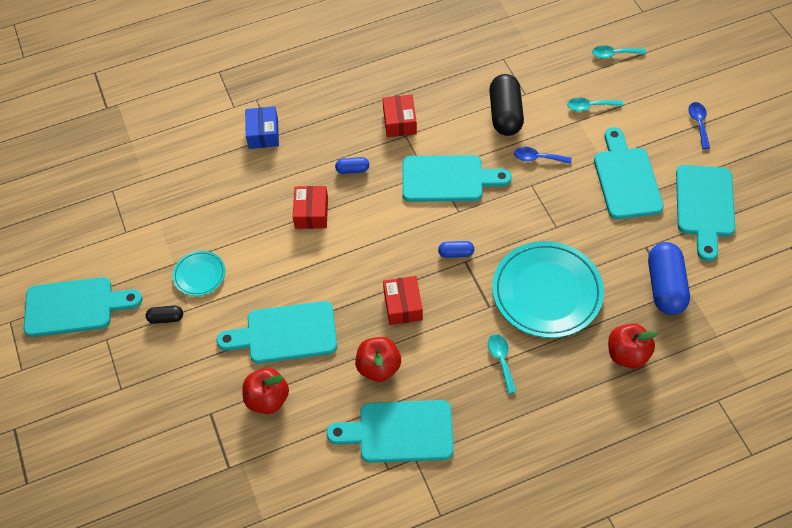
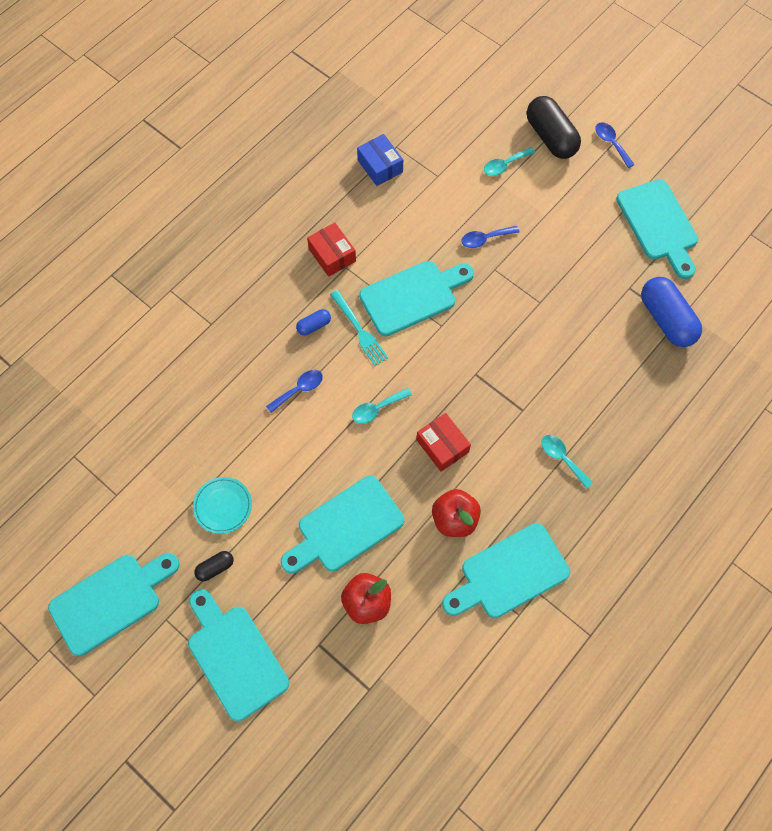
camera: 30 degrees left, 10 degrees up
blue box [245,106,279,149] -> blue box moved to [357,134,403,186]
red box [293,186,328,229] -> blue spoon [266,370,323,413]
blue capsule [438,241,474,258] -> none
black capsule [489,74,524,136] -> black capsule moved to [527,96,581,159]
turquoise plate [492,241,604,338] -> none
turquoise spoon [592,45,646,58] -> turquoise spoon moved to [352,388,412,424]
turquoise cutting board [594,127,664,219] -> turquoise cutting board moved to [188,589,289,721]
red apple [608,323,658,369] -> none
none -> turquoise fork [330,290,388,366]

